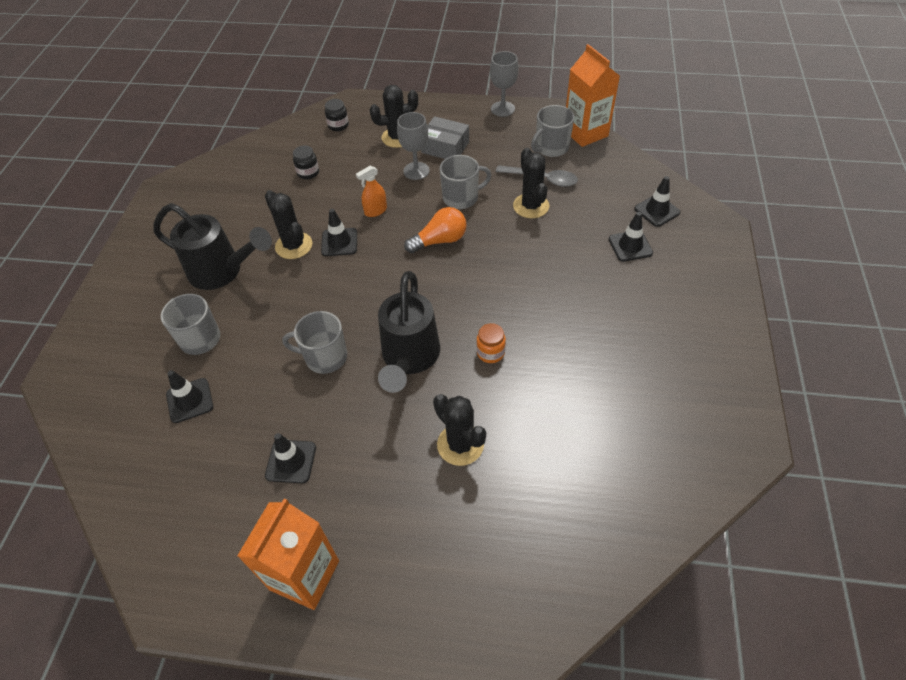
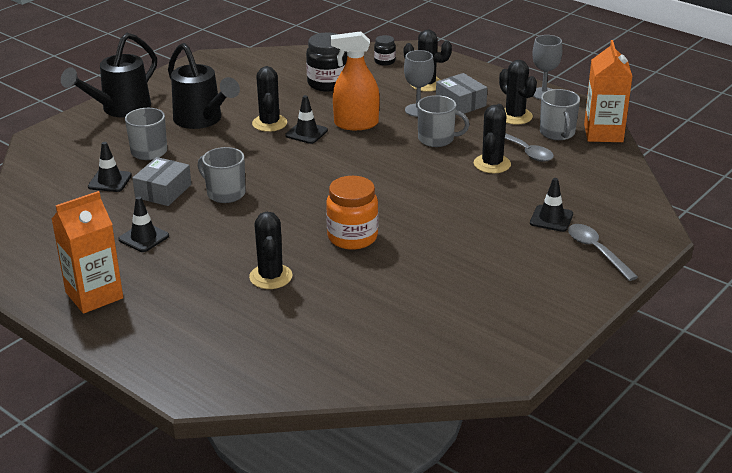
camera: 30 degrees right, 20 degrees down
black jar [293,145,319,179] -> black jar [306,32,347,92], size x1.87
orange spray bottle [356,166,387,217] -> orange spray bottle [331,31,380,130], size x1.85
black watering can [378,271,440,393] -> black watering can moved to [61,33,157,118]
orange light bulb [404,207,467,253] -> none
orange jar [476,323,506,363] -> orange jar [326,176,378,250], size x1.87
grey mug [531,105,574,157] -> grey mug turned 90 degrees counterclockwise [540,89,580,140]
black traffic cone [634,176,680,227] -> none
none -> grey box [132,157,191,206]
none -> black cactus [499,60,537,125]
none -> grey spoon [568,224,638,281]

